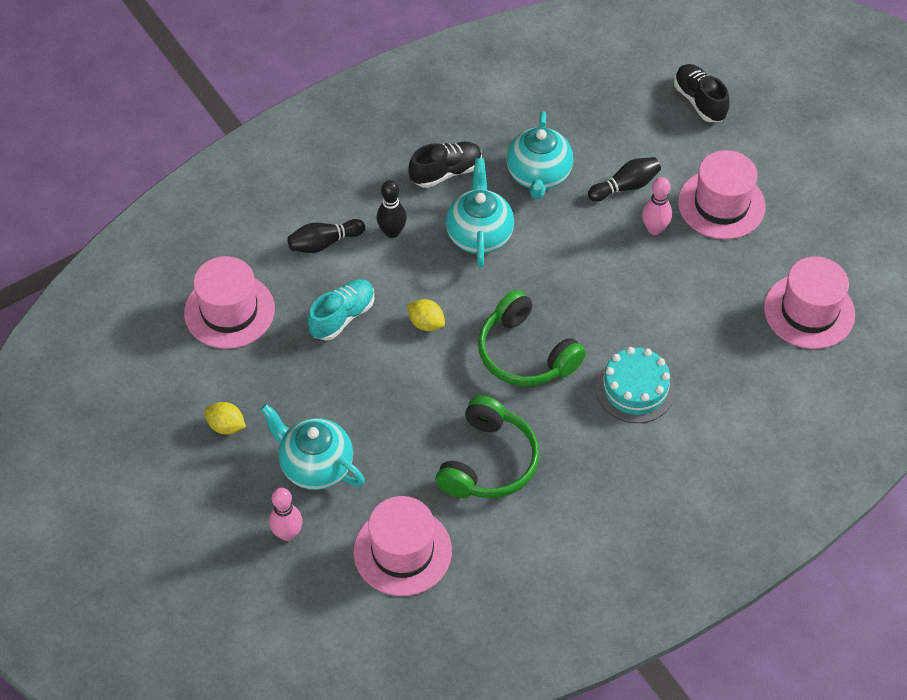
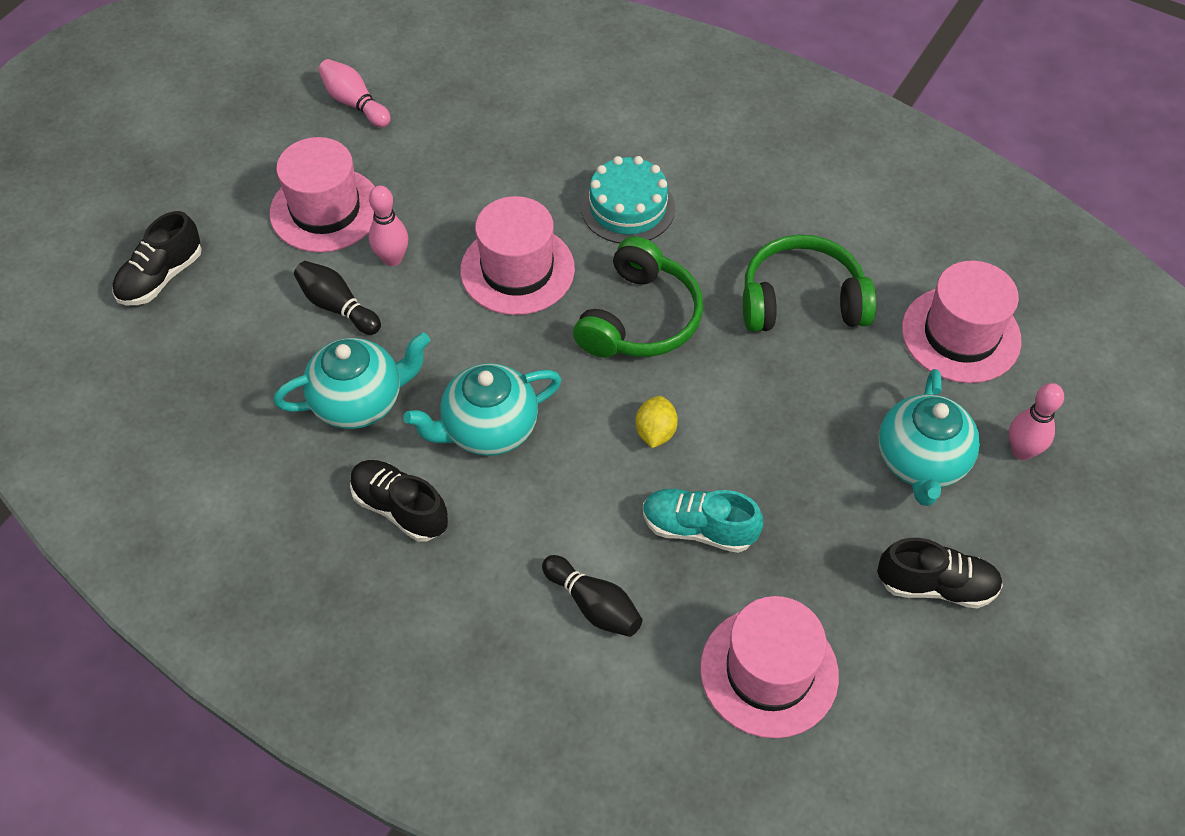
camera: 115 degrees left, 0 degrees up
yellow lemon [205,402,246,434] -> black shoe [877,538,1003,608]
black bowling pin [377,180,407,238] -> none
pink hat [764,257,855,349] -> pink hat moved to [460,196,575,315]
none -> pink bowling pin [318,59,391,127]

